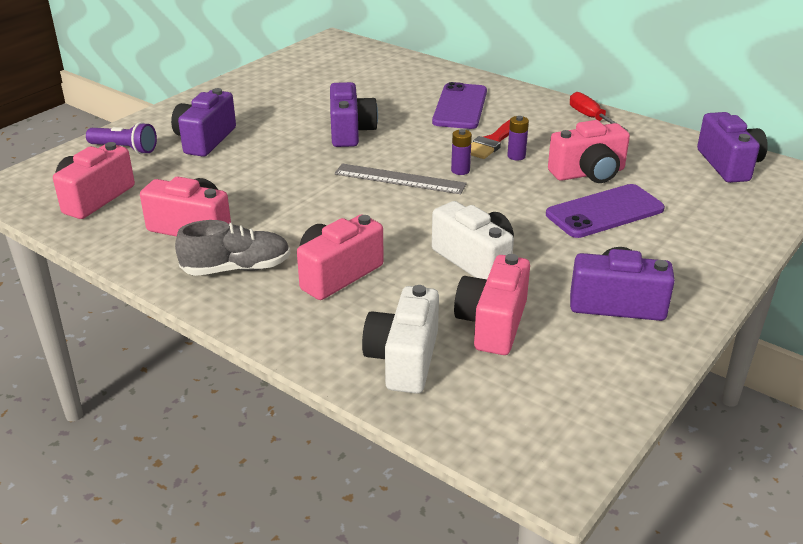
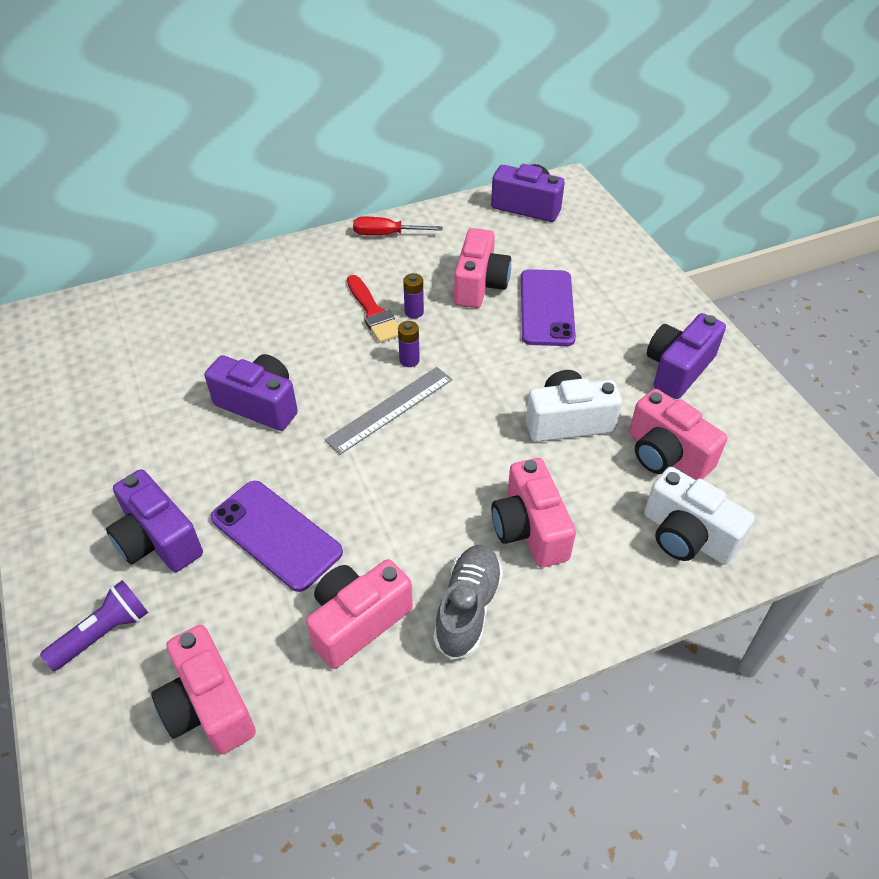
camera: 60 degrees left, 15 degrees up
purple phone [432,82,487,129] -> purple phone moved to [211,481,343,592]

